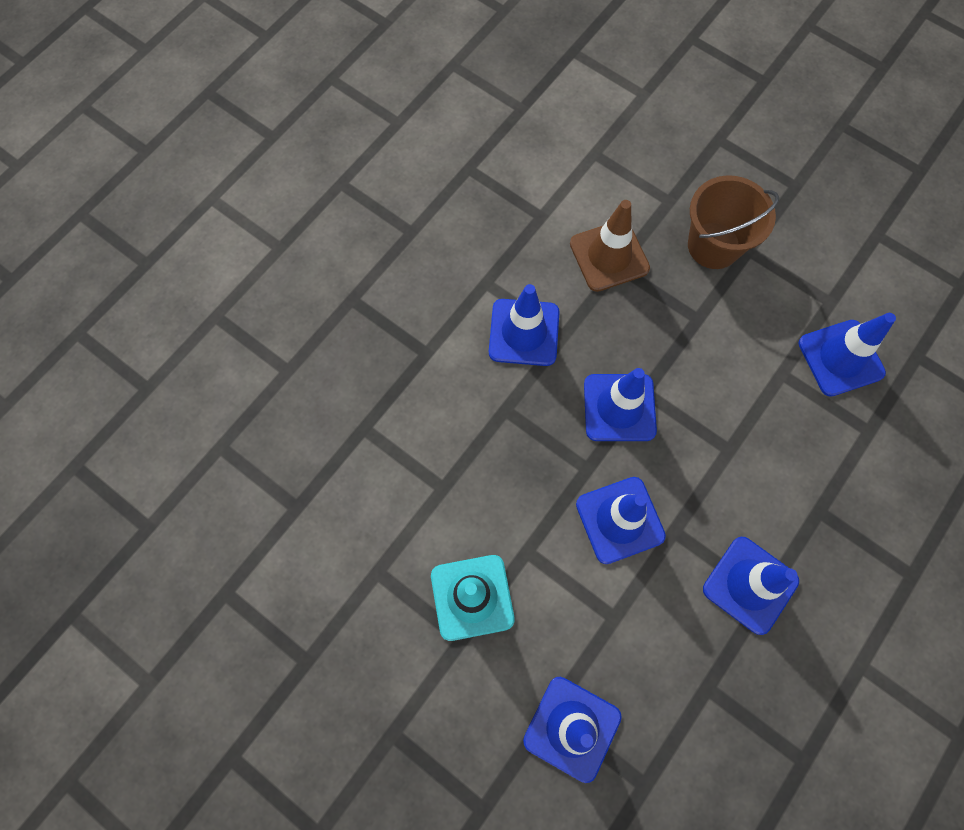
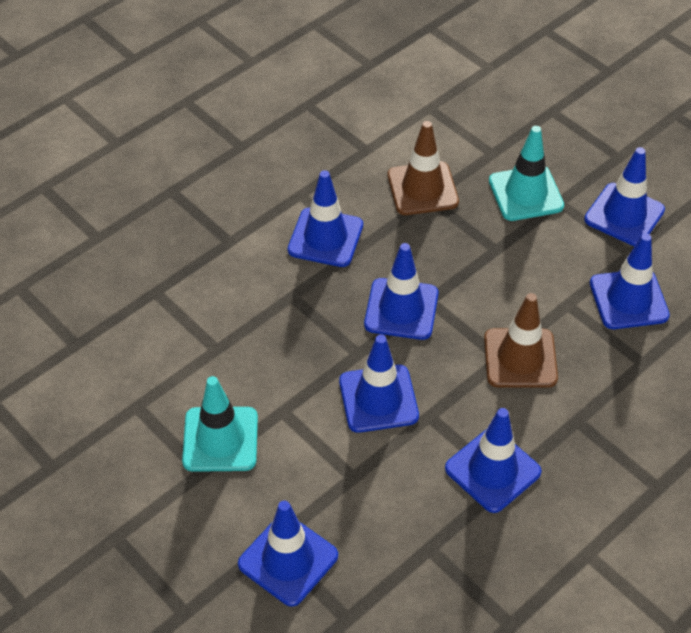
camera: 10 degrees right, 20 degrees down
brown bucket [688,175,779,269] -> turquoise traffic cone [489,126,564,221]
none -> brown traffic cone [484,293,558,388]
none -> blue traffic cone [584,147,665,246]

